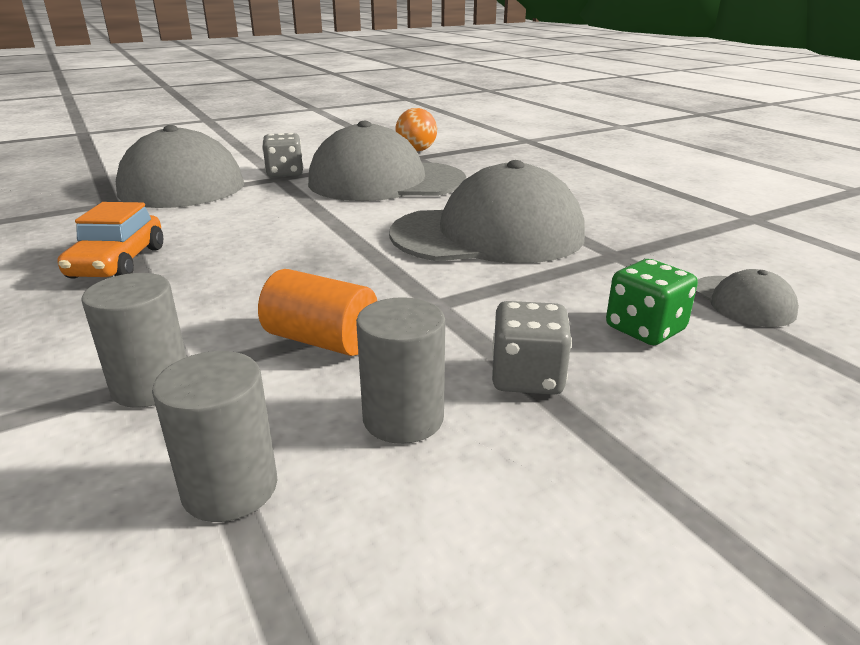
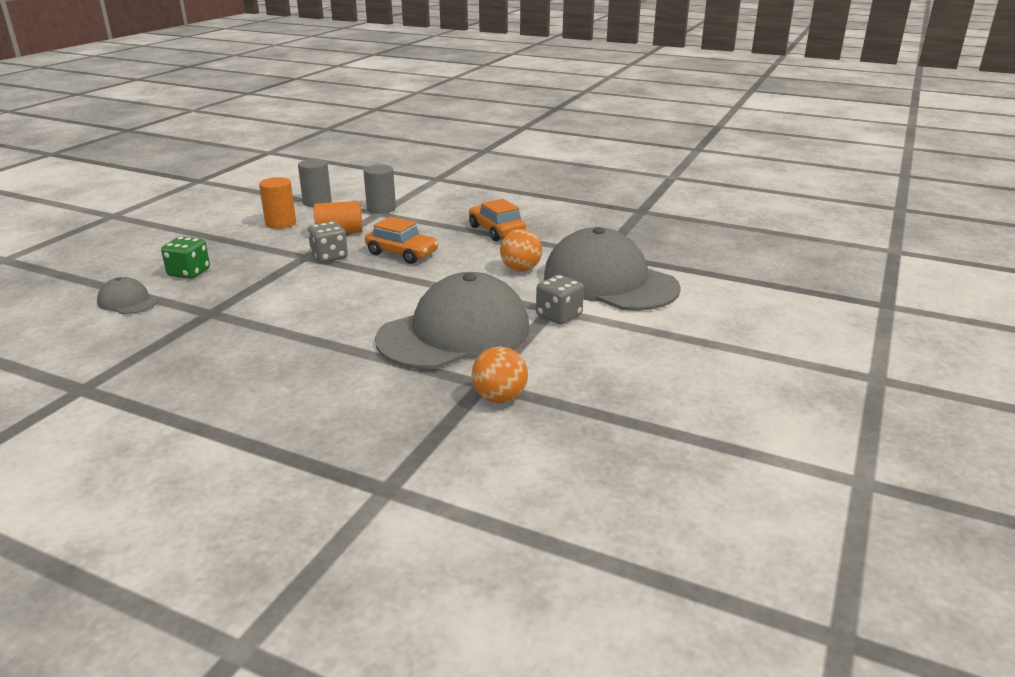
camera: 145 degrees right, 0 degrees up
grey cylinder [356,297,445,444] -> orange cylinder [259,177,296,229]
grey cap [389,160,585,263] -> none
grey dice [492,301,572,395] -> grey dice moved to [308,221,348,263]
none -> orange car [365,216,439,264]
none -> orange ball [500,229,542,271]

